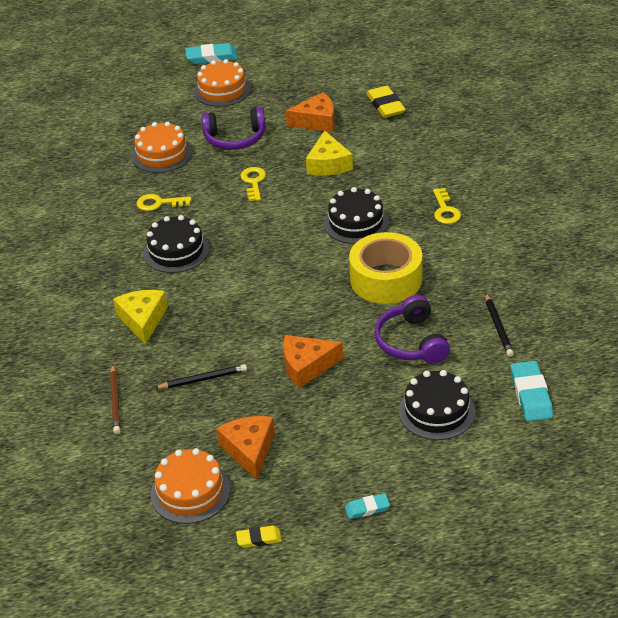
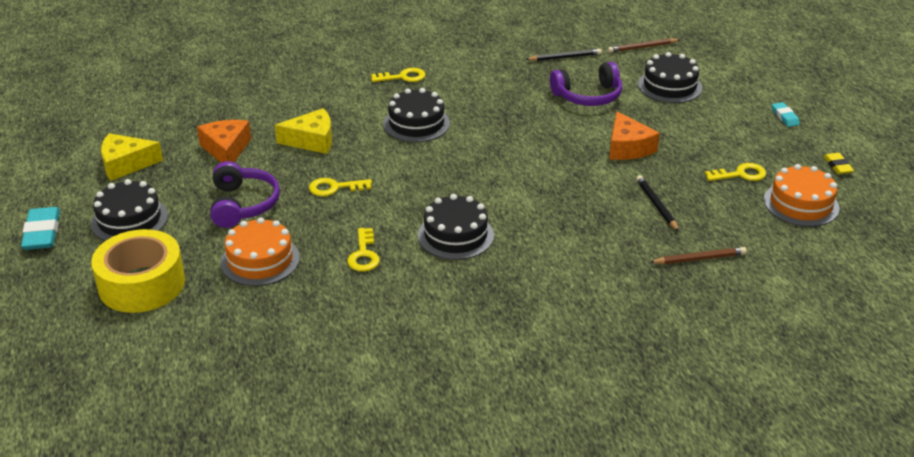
camera: 95 degrees left, 5 degrees down
yellow cheese [113,290,168,345] -> yellow cheese moved to [101,133,163,181]
orange cake [194,59,251,107] -> black cake [91,179,168,241]
orange cheese [216,416,275,480] -> yellow key [705,163,766,181]
yellow tape [349,232,422,304] -> yellow tape moved to [91,229,185,313]
yellow eraser [366,86,406,118] -> none
turquoise eraser [510,361,553,421] -> brown pencil [608,38,680,53]

